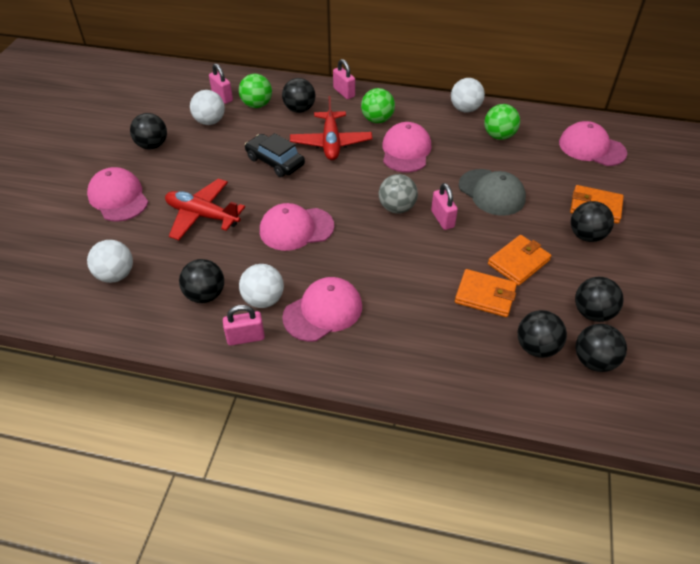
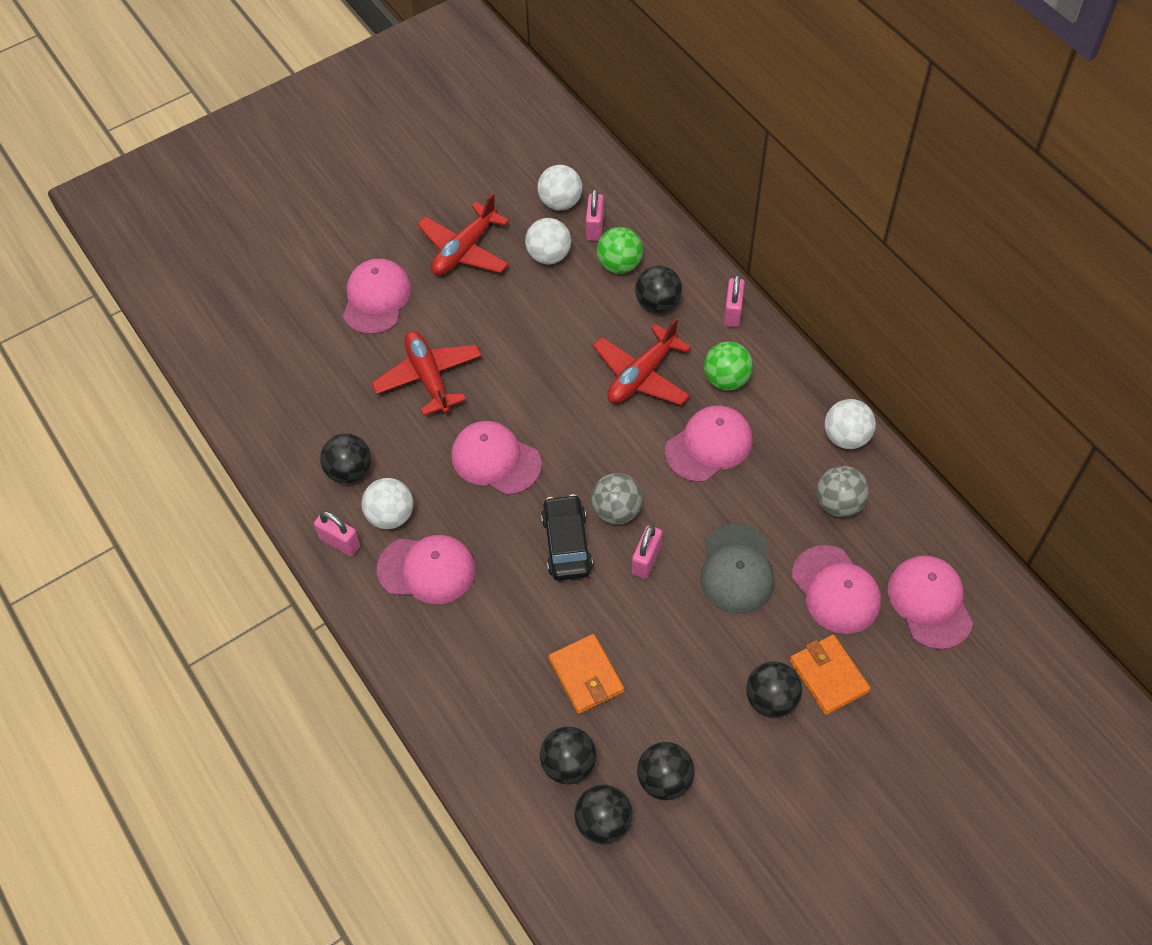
camera: 45 degrees right, 10 degrees up
white ball [87,240,133,283] -> white ball moved to [538,165,582,210]
black ball [130,113,167,149] -> red plane [417,193,509,275]
black car [245,133,305,177] -> black car moved to [541,494,593,581]
green ball [484,104,520,140] -> grey ball [816,466,869,517]
orange wallet [488,235,551,286] -> none
none -> pink cap [792,545,881,634]

